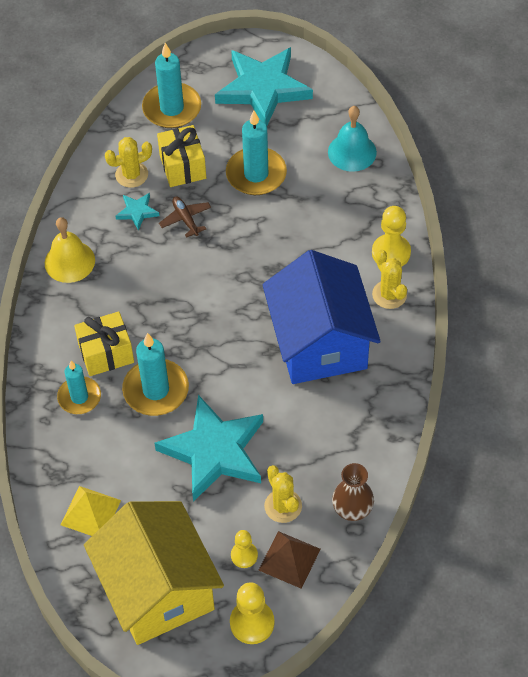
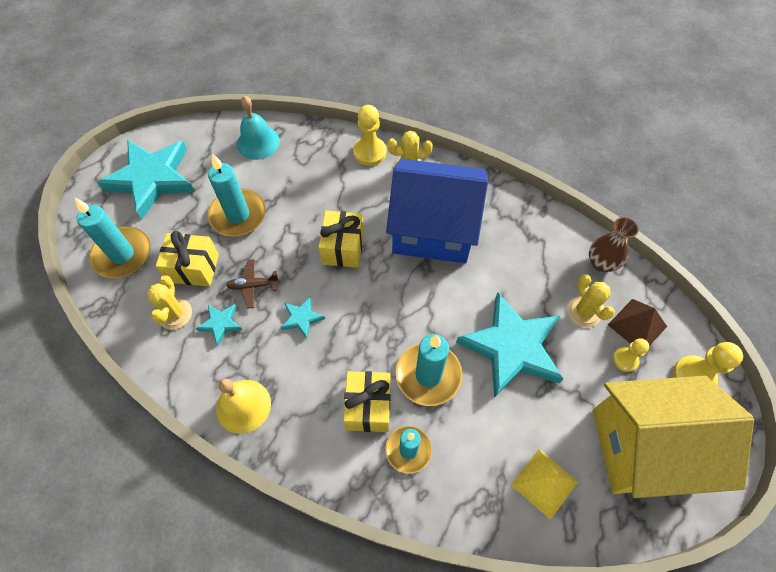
camera: 70 degrees left, 5 degrees up
yellow cactus [264,465,302,523] -> yellow cactus turned 75 degrees clockwise [567,274,615,328]
none -> turquoise star [281,296,325,339]
none -> yellow gift [319,211,364,268]

